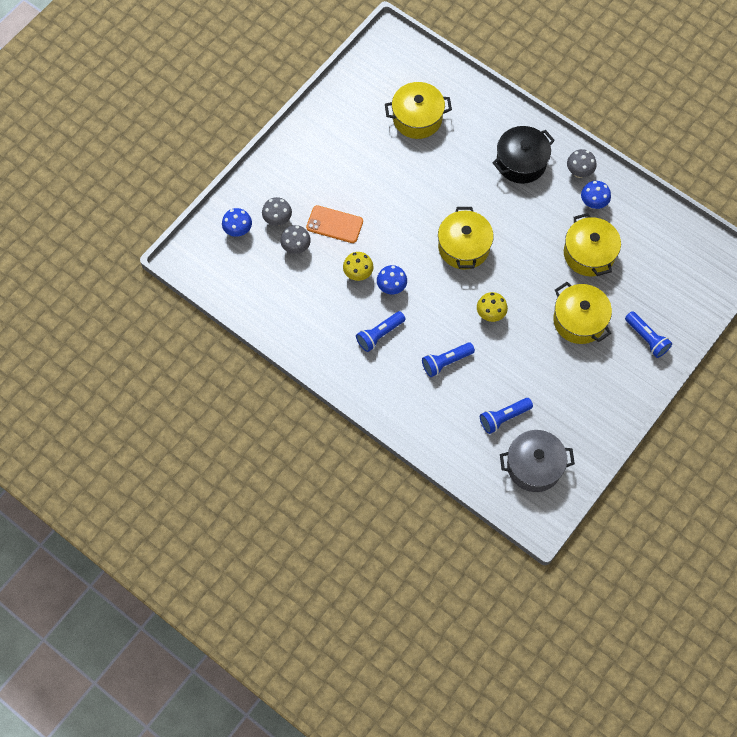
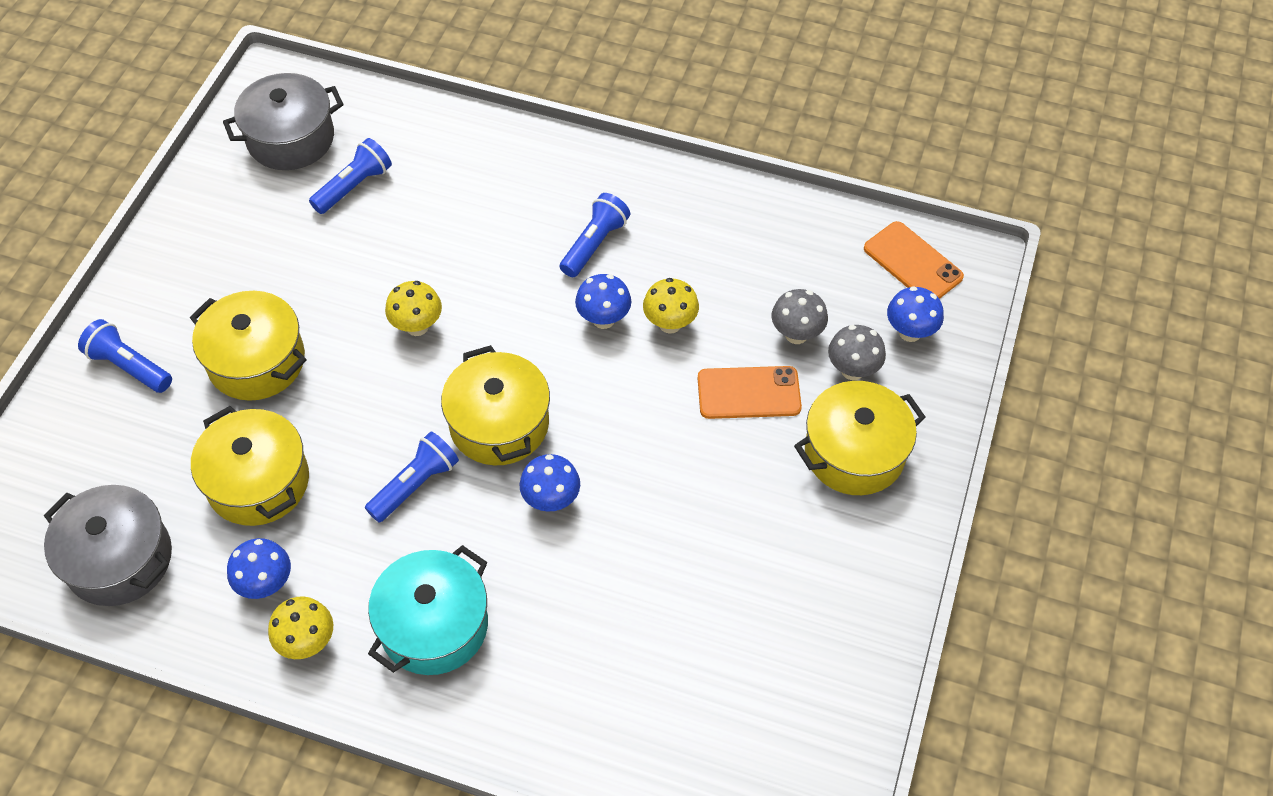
camera: 160 degrees right, 10 degrees down
yellow pot [385,82,452,139] -> yellow pot moved to [794,381,926,495]
blue flashlight [422,342,475,377] -> blue flashlight moved to [365,432,459,523]
black pot [492,126,555,184] -> turquoise pot [368,545,488,675]
grey mushroom [567,149,596,178] -> yellow mushroom [268,596,333,659]
none -> grey pot [44,485,172,606]
none -> blue mushroom [520,454,580,512]
none -> orange phone [864,221,964,299]

